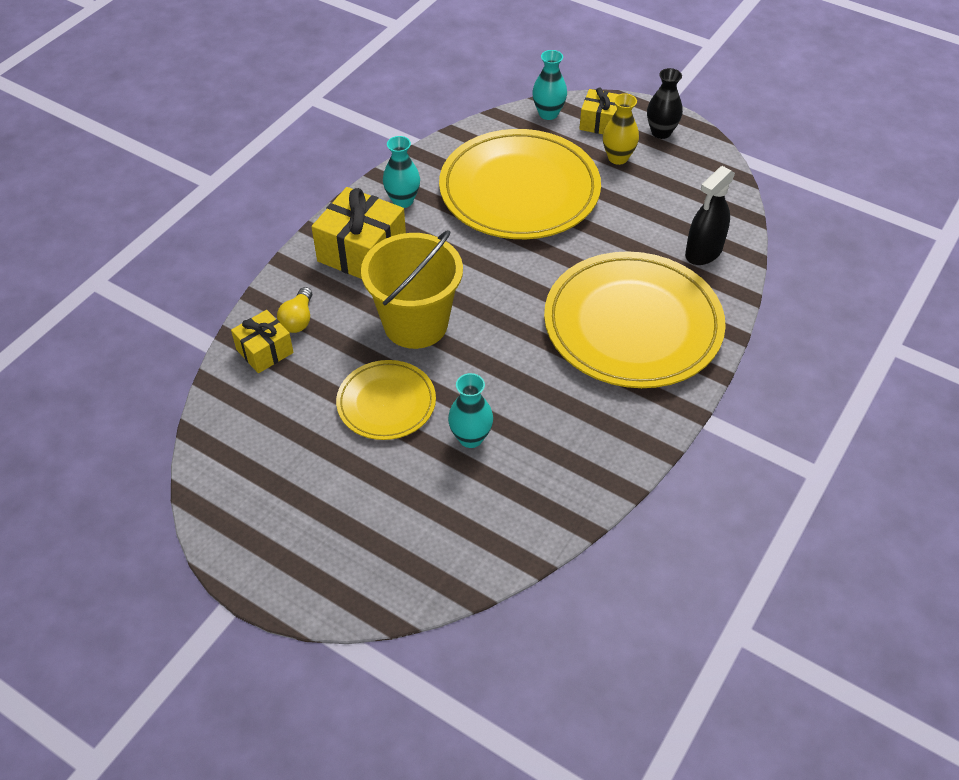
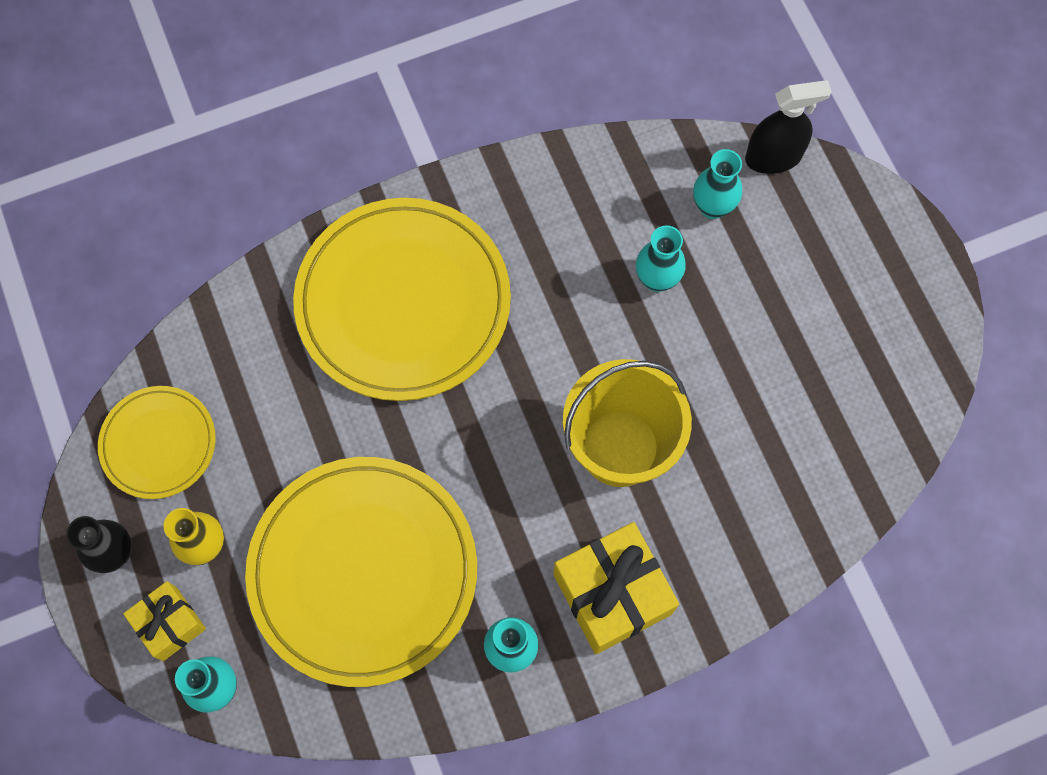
camera: 145 degrees left, 20 degrees up
yellow gift [231,310,294,373] -> none
yellow light bulb [277,287,312,333] -> none
yellow plate [336,360,436,440] -> yellow plate moved to [98,386,216,499]
black spray bottle [685,166,735,265] -> black spray bottle moved to [745,80,832,174]
none -> turquoise vase [693,149,742,219]

